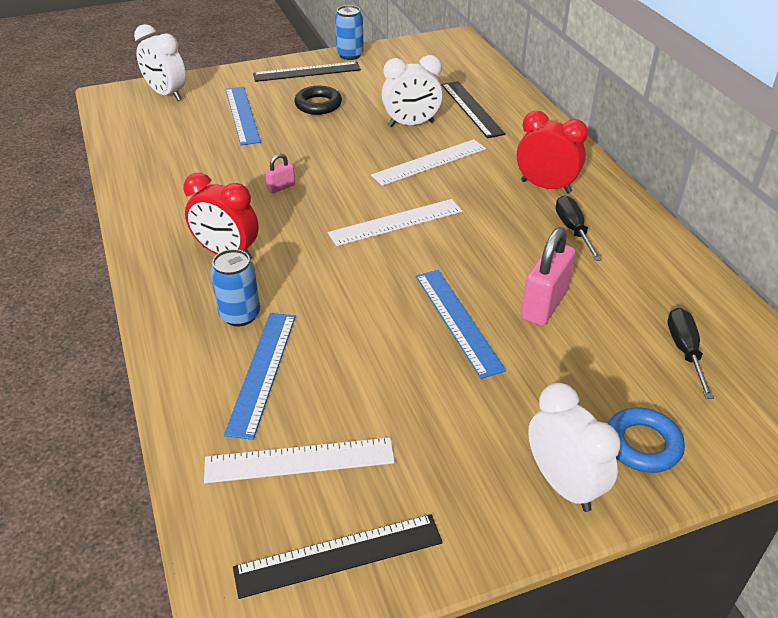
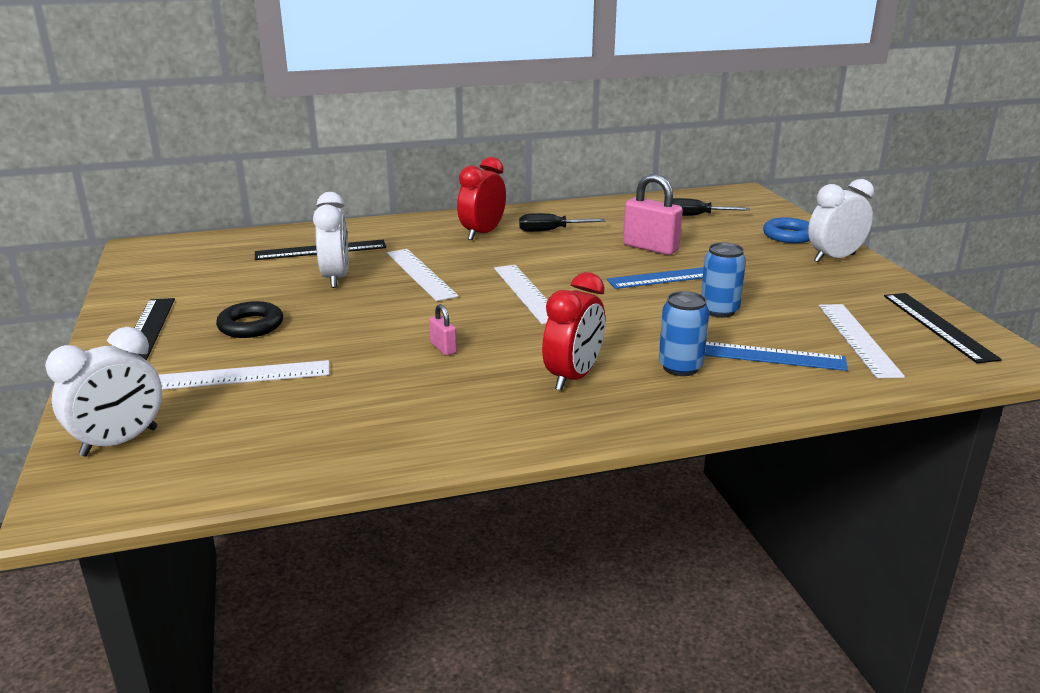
camera: 85 degrees left, 15 degrees down
blue ruler [226,87,261,145] -> white ruler [159,360,329,390]
blue can [335,5,364,60] -> blue can moved to [701,242,746,318]

